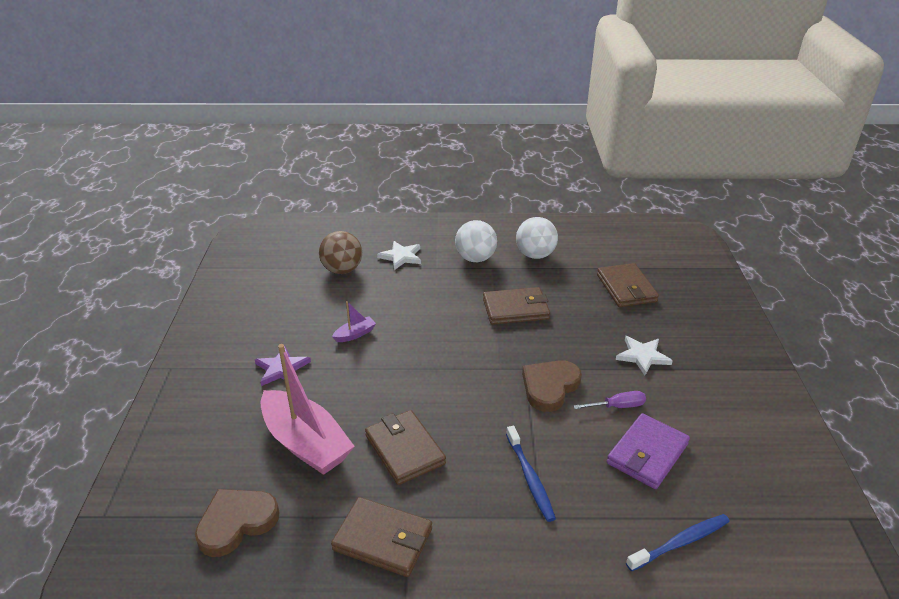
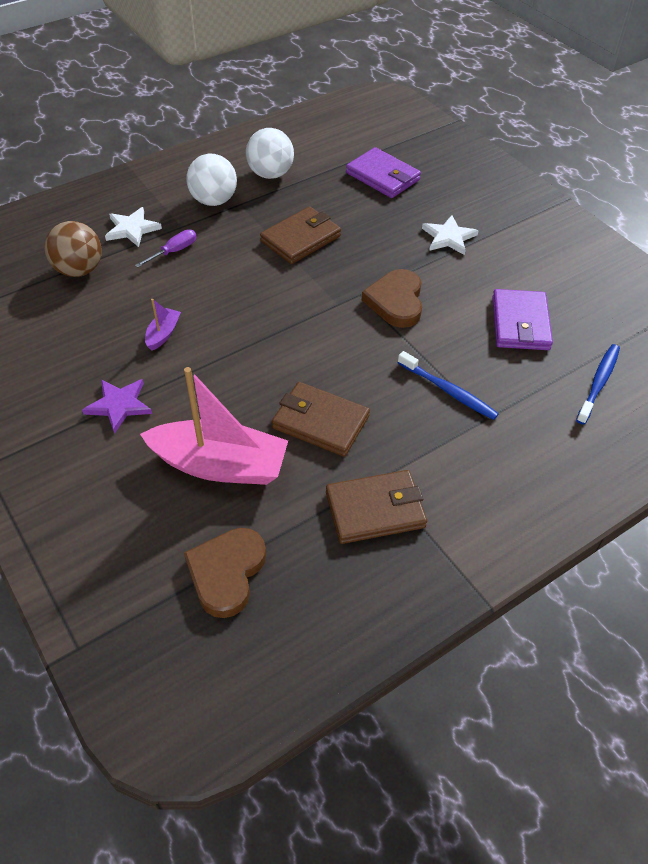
camera: 35 degrees left, 15 degrees up
purple screwdriver [574,391,646,409] -> purple screwdriver moved to [135,230,197,268]
brown wallet [597,263,659,307] -> purple wallet [346,147,421,198]

